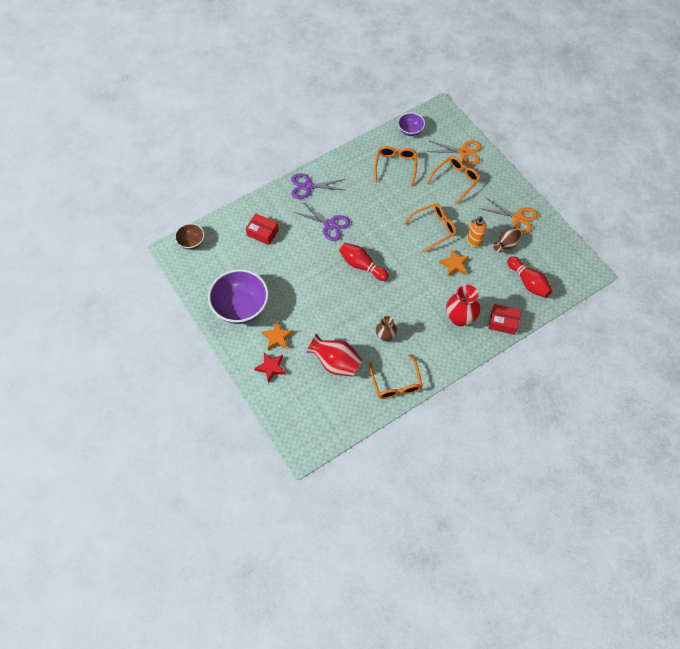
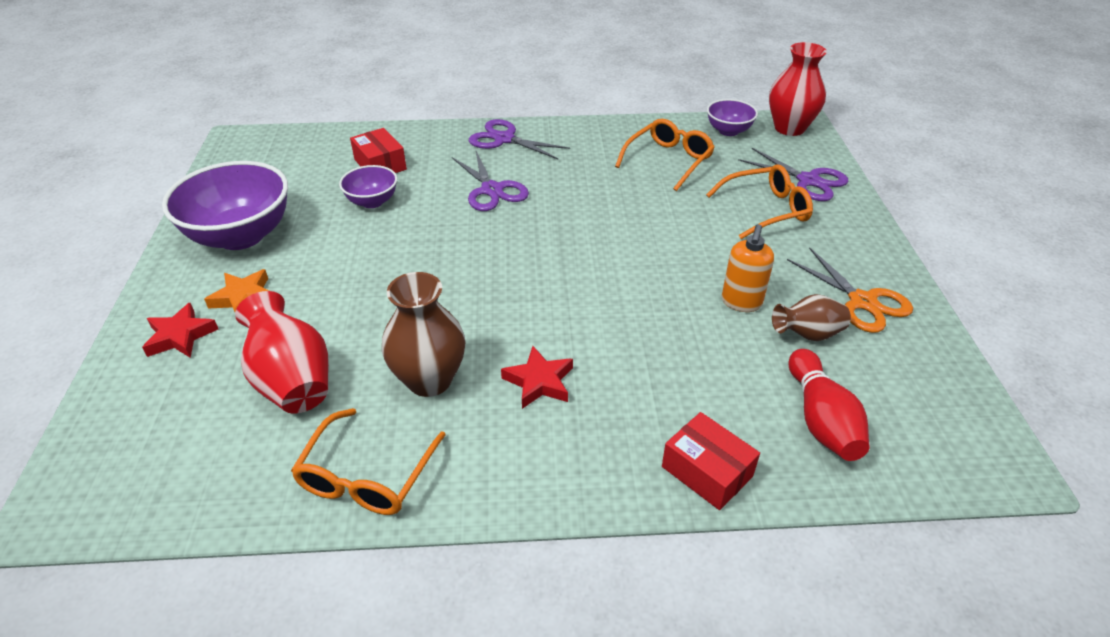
camera: 30 degrees right, 20 degrees down
brown bowl [175,223,204,250] -> none
red bowling pin [339,243,389,281] -> none
brown vase [376,316,397,341] -> brown vase [382,272,466,397], size x1.61
orange glasses [404,203,456,253] -> none
orange scissors [428,141,482,165] -> purple scissors [738,148,849,201]
orange star [439,249,469,277] -> none
red vase [446,285,480,327] -> red vase moved to [769,42,827,136]
orange soap dispenser [467,216,487,247] -> orange soap dispenser turned 75 degrees counterclockwise [722,224,774,312]
none -> purple bowl [339,165,397,208]
none -> red star [501,346,573,409]

